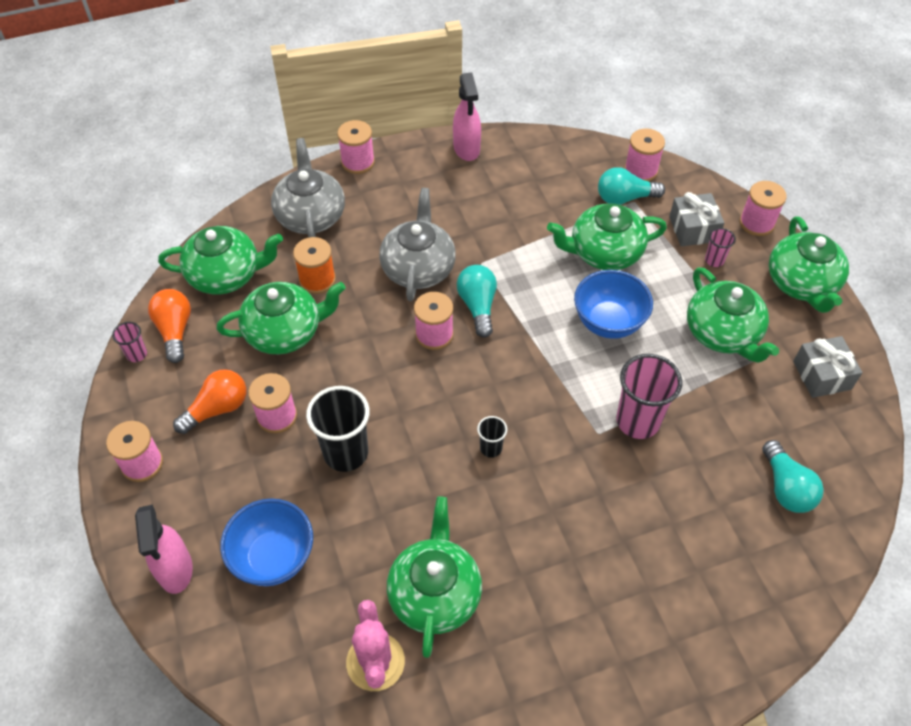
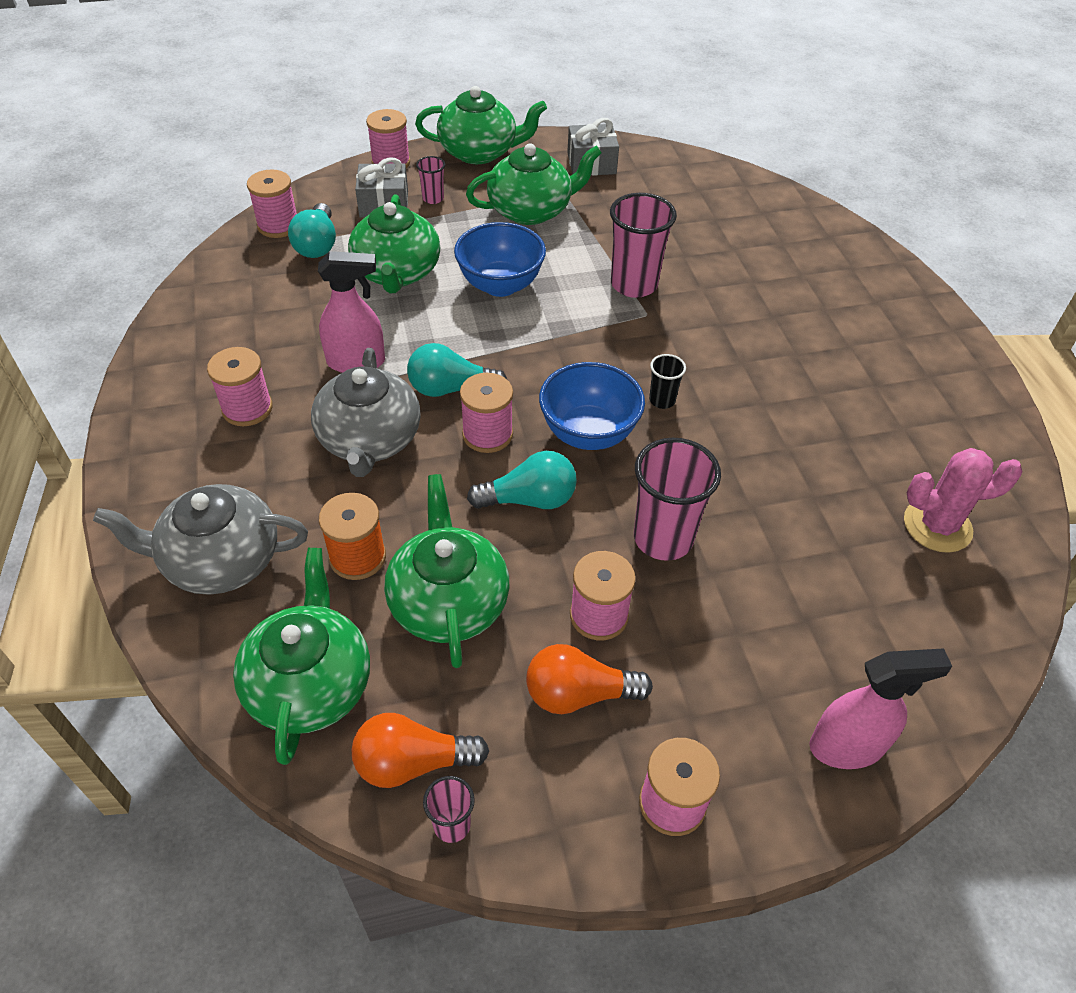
camera: 85 degrees left, 5 degrees down
orange light bulb [173,369,246,434] -> orange light bulb turned 60 degrees counterclockwise [526,644,653,714]
blue bowl [220,498,313,586] -> blue bowl moved to [539,362,645,450]
black cup [306,386,370,472] -> pink cup [634,438,721,561]
pink spool [337,120,375,174] -> pink spool moved to [207,347,273,426]
grey teapot [379,188,456,301] -> grey teapot turned 105 degrees counterclockwise [311,348,421,477]
green teapot [387,496,482,658] -> none
pink spray bottle [453,72,481,161] -> pink spray bottle moved to [318,251,385,373]
turquoise light bulb [762,440,824,513] -> turquoise light bulb moved to [467,451,577,509]

